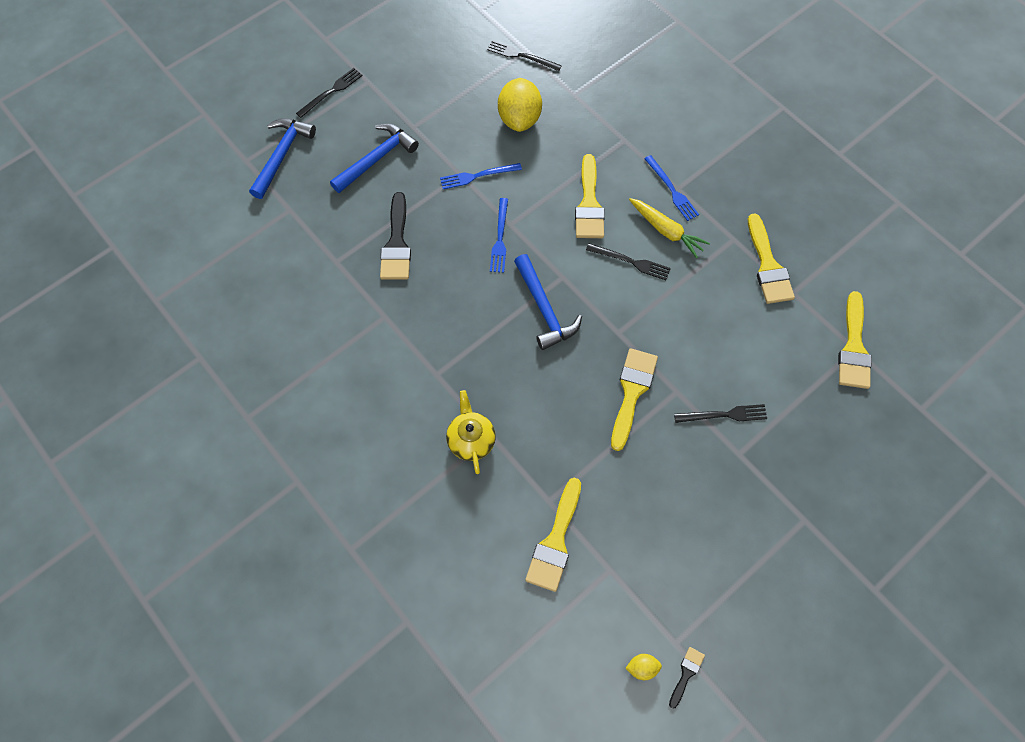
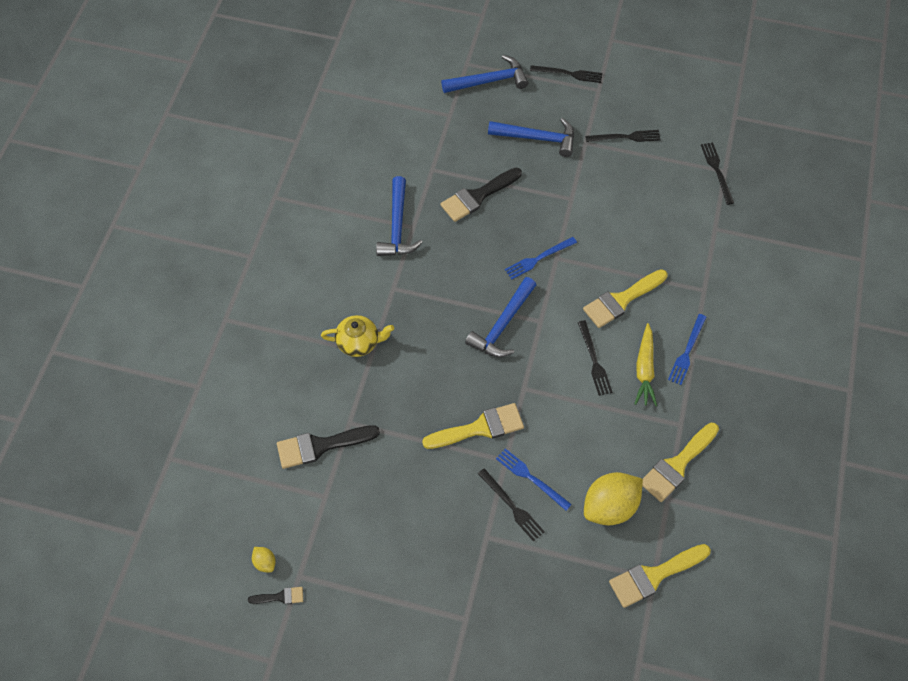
camera: 55 degrees right, 5 degrees down
blue fork [440,163,522,189] -> blue fork moved to [496,448,572,511]
yellow teapot [446,390,496,474] -> yellow teapot turned 45 degrees clockwise [321,315,394,357]
yellow lemon [498,78,542,132] -> yellow lemon moved to [584,472,643,526]
yellow brush [525,478,581,592] -> black brush [277,425,380,469]
none -> blue hammer [376,176,423,256]
none -> black fork [585,130,661,142]

